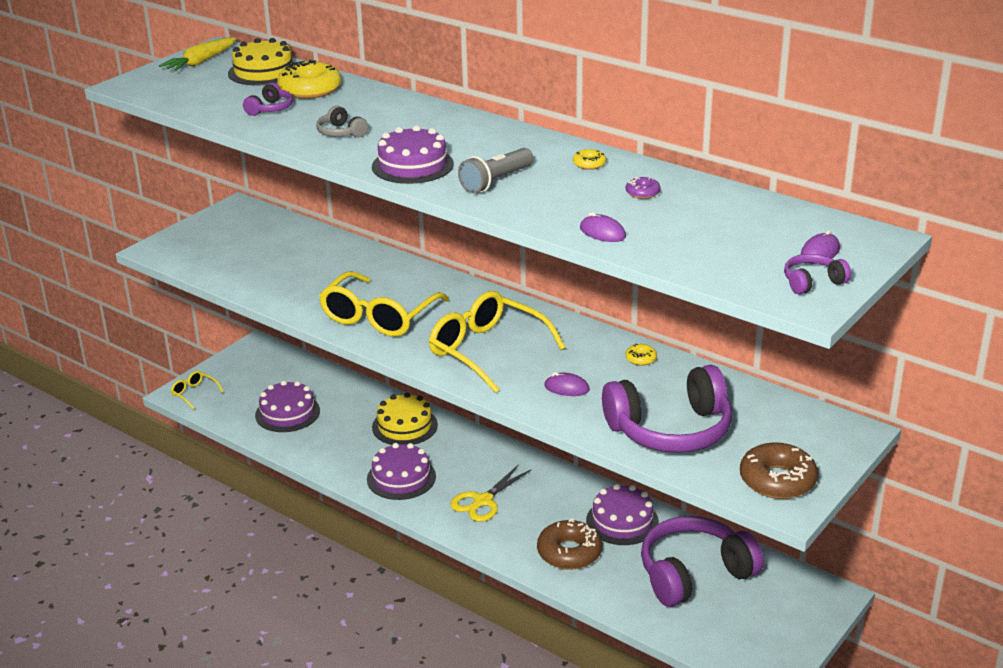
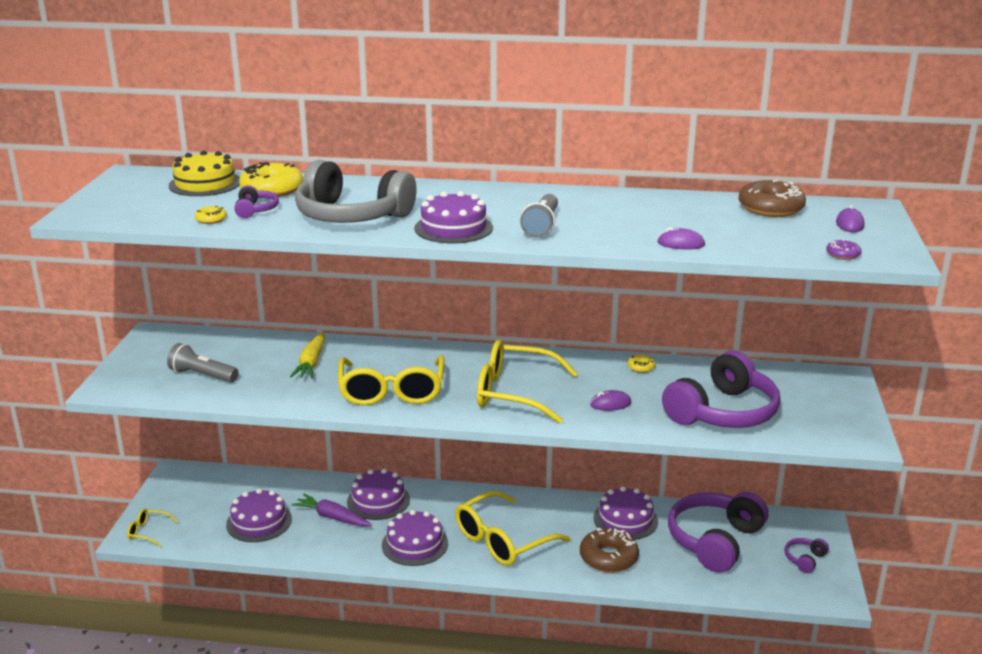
camera: 30 degrees left, 5 degrees down
yellow carrot [159,38,236,71] -> yellow carrot moved to [290,332,325,378]
grey headphones [316,106,368,138] -> grey headphones [295,160,416,223], size x2.35
yellow cake [372,393,438,445] -> purple cake [347,469,410,520]
yellow scissors [450,464,531,522] -> yellow glasses [455,491,571,566]
yellow donut [573,149,606,170] -> yellow donut moved to [195,206,227,224]
purple donut [626,177,661,199] -> purple donut moved to [826,239,862,260]
brown donut [740,442,818,499] -> brown donut moved to [739,180,806,217]
purple headphones [784,254,851,294] -> purple headphones moved to [784,538,829,573]
none -> grey flashlight [167,343,239,383]
none -> purple carrot [292,494,372,526]

